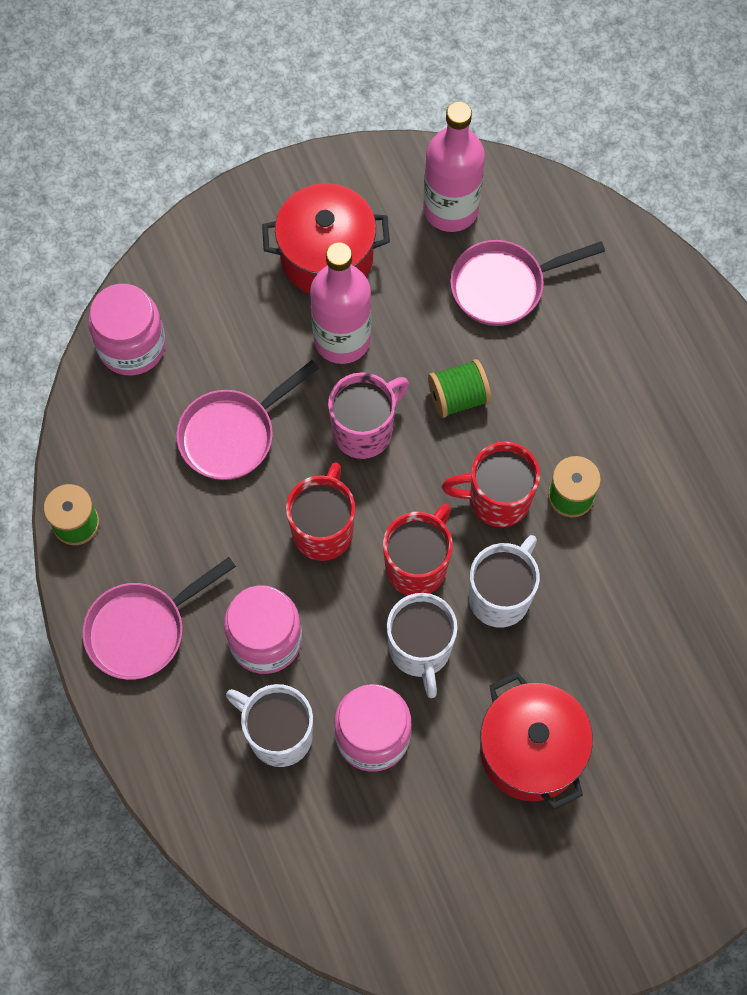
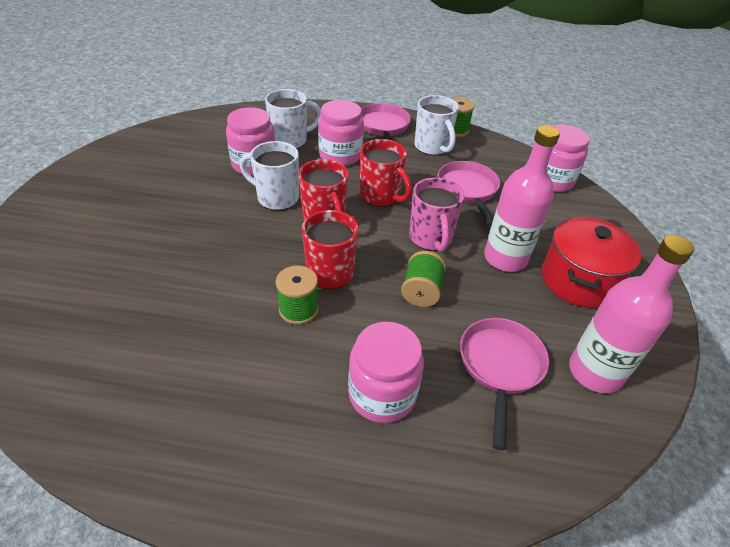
camera: 120 degrees right, 25 degrees down
white mug [469,535,540,628] -> white mug moved to [414,95,459,155]
red pot [480,672,593,810] -> none
none -> pink jar [348,322,424,423]

